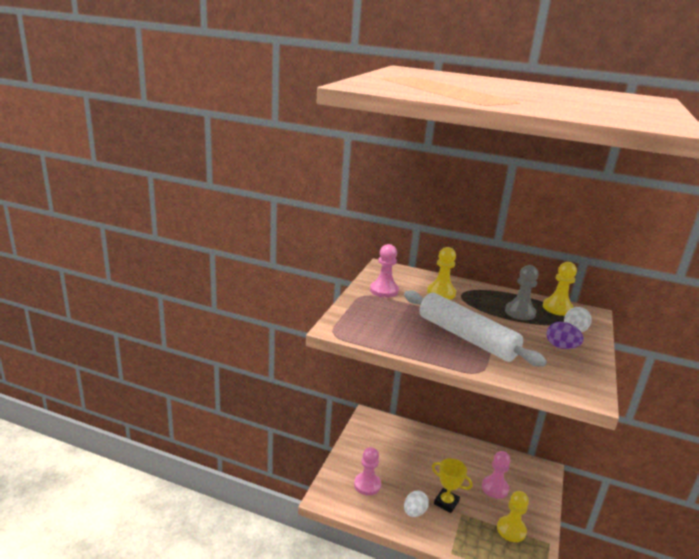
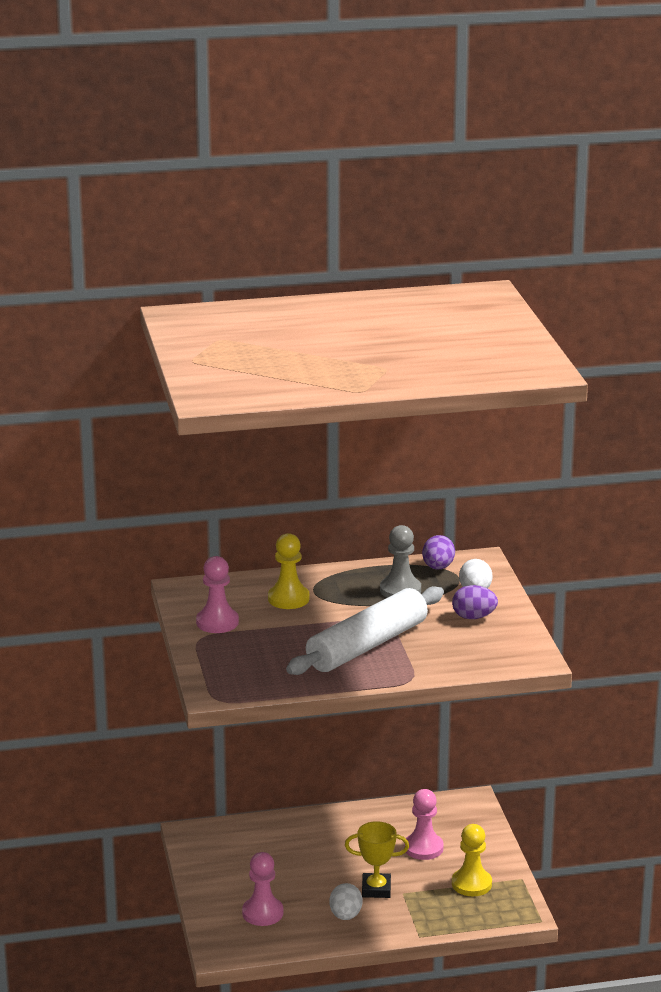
camera: 30 degrees left, 0 degrees up
white rolling pin [404,290,547,367] -> white rolling pin turned 60 degrees counterclockwise [286,586,444,675]
yellow pawn [543,262,577,316] -> purple egg [422,535,455,569]

